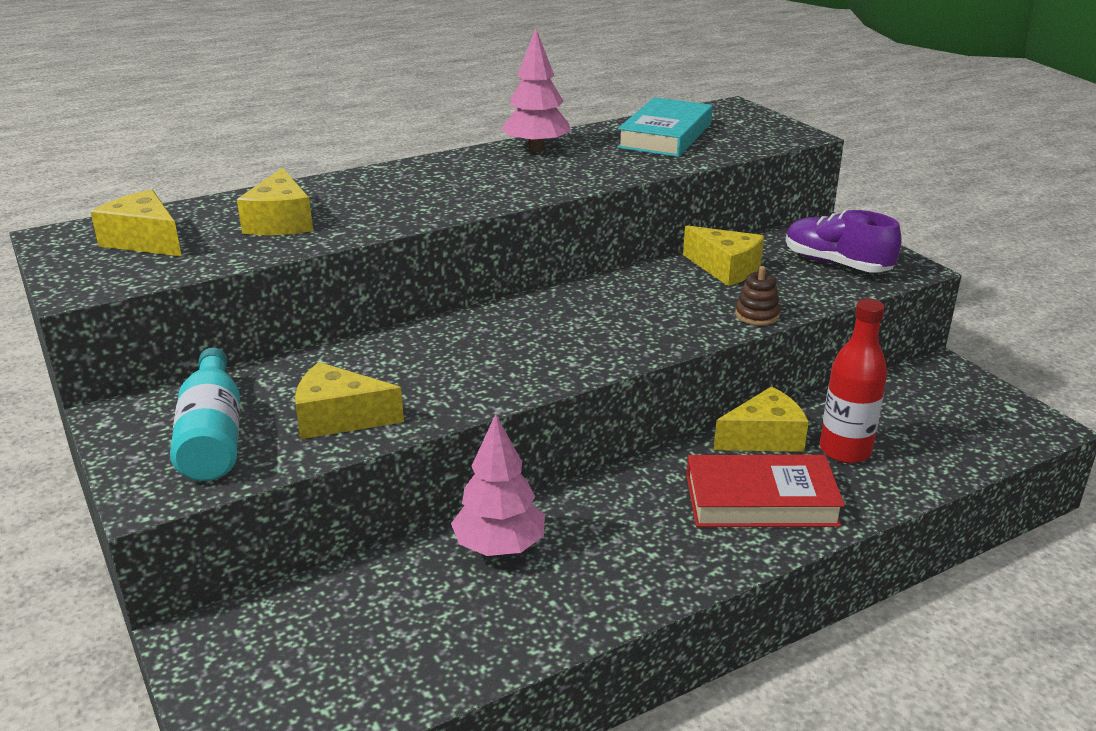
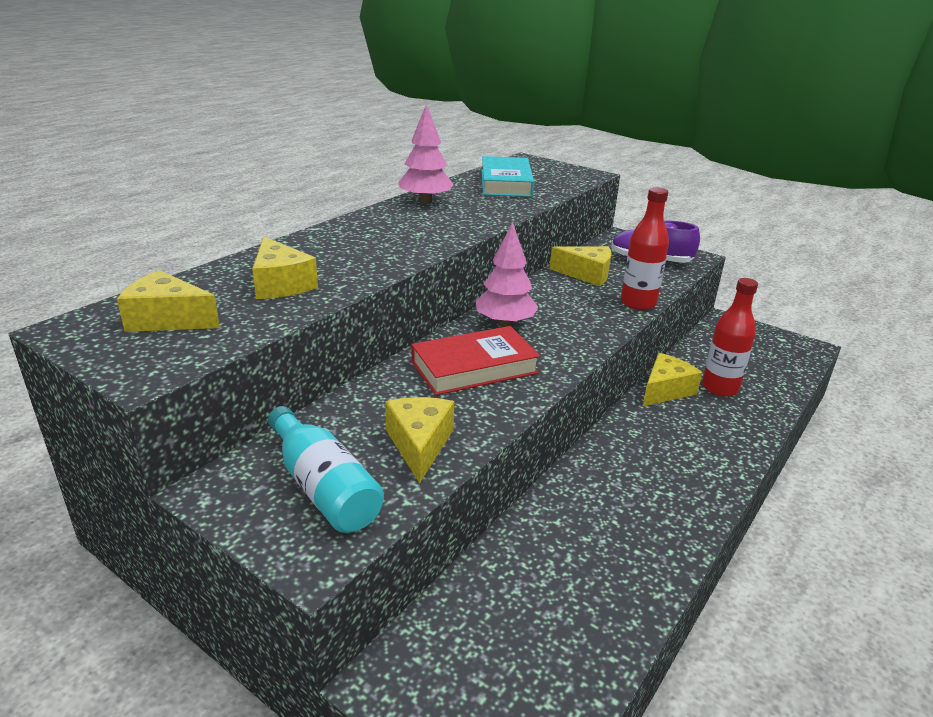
camera: 25 degrees left, 0 degrees up
yellow cheese [295,362,404,439] -> yellow cheese turned 105 degrees clockwise [385,397,454,483]
pink tree [451,414,545,556] -> pink tree moved to [476,222,538,327]
red book [686,455,845,527] -> red book moved to [411,326,540,395]
brown stacking toy [735,266,780,325] -> red bottle [621,187,669,310]

